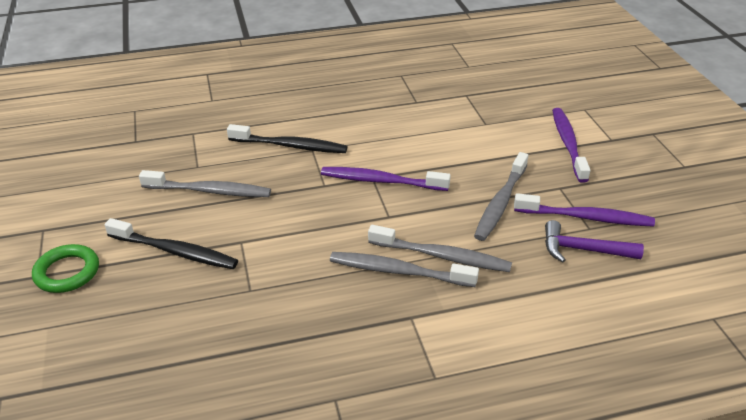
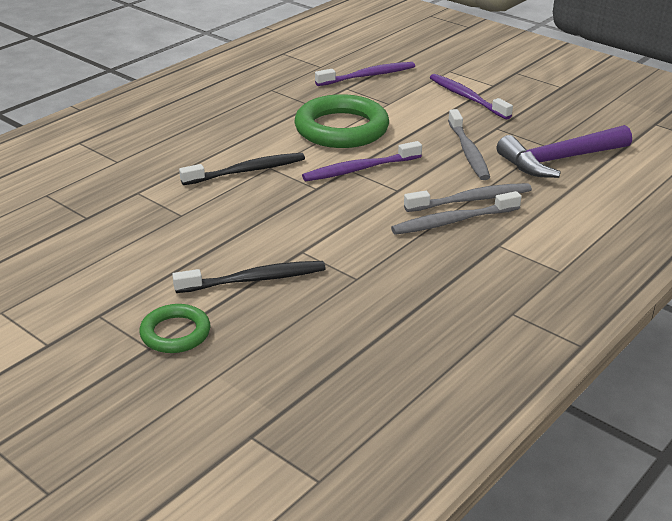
camera: 35 degrees left, 5 degrees down
grey toothbrush [139,170,271,197] -> none
purple toothbrush [514,193,655,227] -> purple toothbrush moved to [315,62,415,86]
purple hammer [545,220,644,262] -> purple hammer [497,125,632,178], size x1.63
none -> green ring [295,94,389,148]

